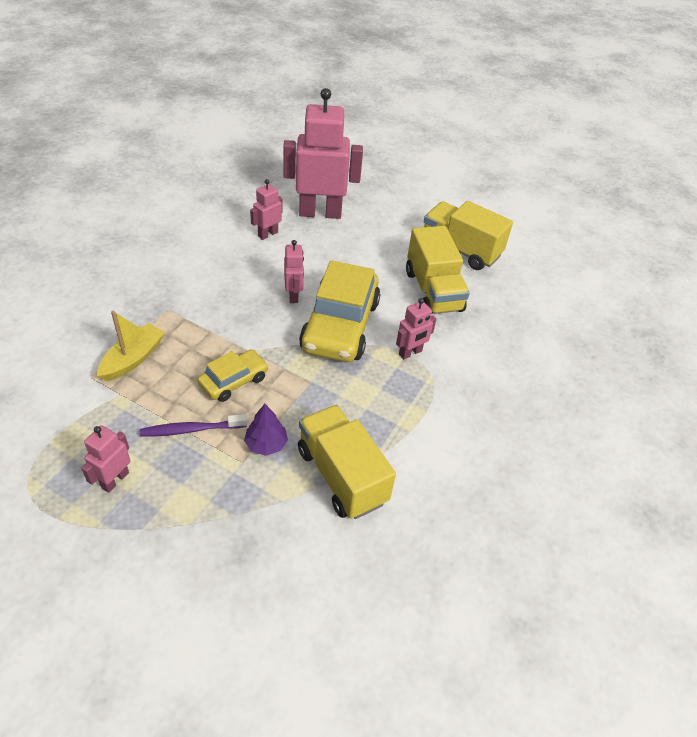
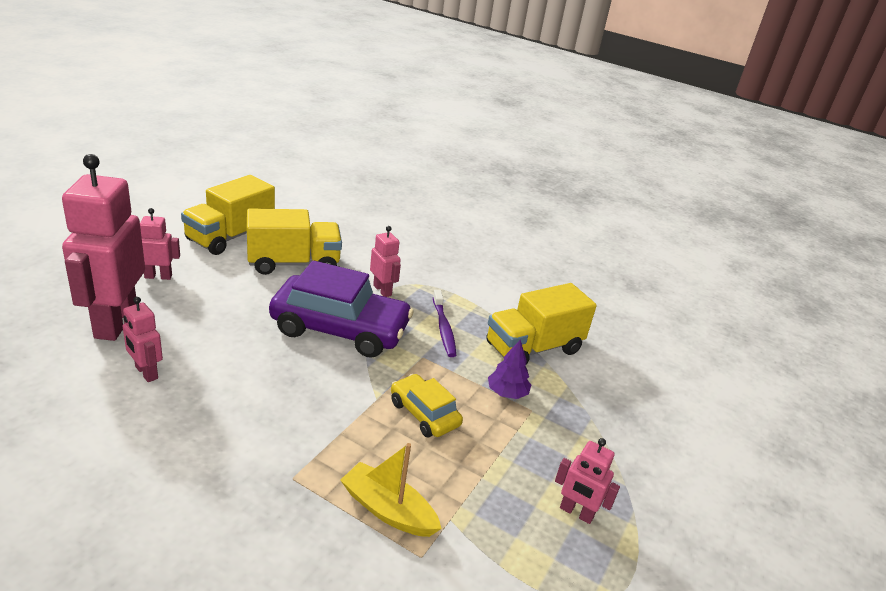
camera: 90 degrees left, 15 degrees down
purple toothbrush [140,414,247,437] -> purple toothbrush moved to [433,290,456,357]
pink robot [284,240,304,303] -> pink robot moved to [140,208,180,280]
yellow car [299,260,380,362] -> purple car [269,260,414,358]

